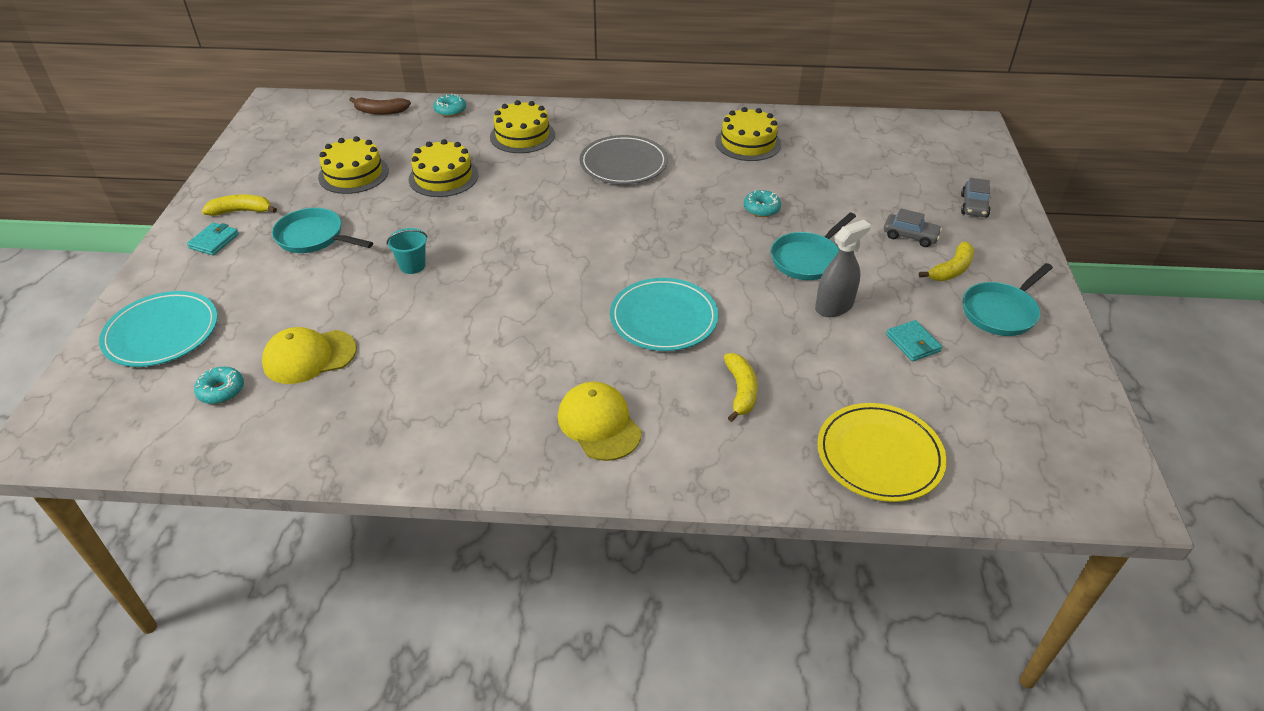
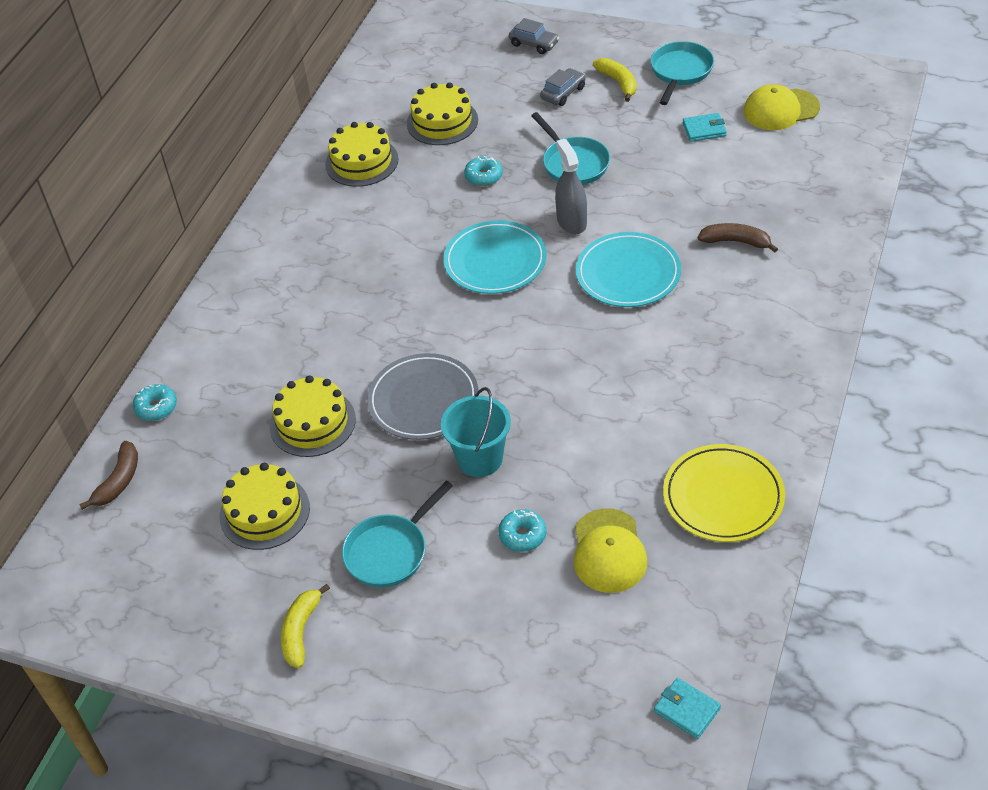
camera: 70 degrees left, 5 degrees up
turquoise plate [99,291,218,367] -> turquoise plate moved to [443,220,546,294]
turquoise wallet [187,222,239,255] -> turquoise wallet moved to [654,678,721,739]
turquoise donut [194,367,244,404] -> turquoise donut moved to [498,509,546,552]
turquoise bucket [387,228,428,274] -> turquoise bucket [441,387,511,477], size x1.56
yellow cake [490,100,555,153] -> yellow cake moved to [407,82,478,145]
yellow cap [558,381,642,461] -> yellow cap moved to [744,84,820,130]
grey plate [579,135,668,184] -> grey plate moved to [367,353,479,440]
yellow banana [724,353,758,422] -> brown banana [698,223,778,252]
grey spray bottle [815,220,871,317] -> grey spray bottle moved to [555,139,587,234]
yellow plate [817,403,947,502] -> yellow plate moved to [663,444,785,542]
turquoise pan [963,263,1053,336] -> turquoise pan turned 135 degrees counterclockwise [651,41,714,105]

